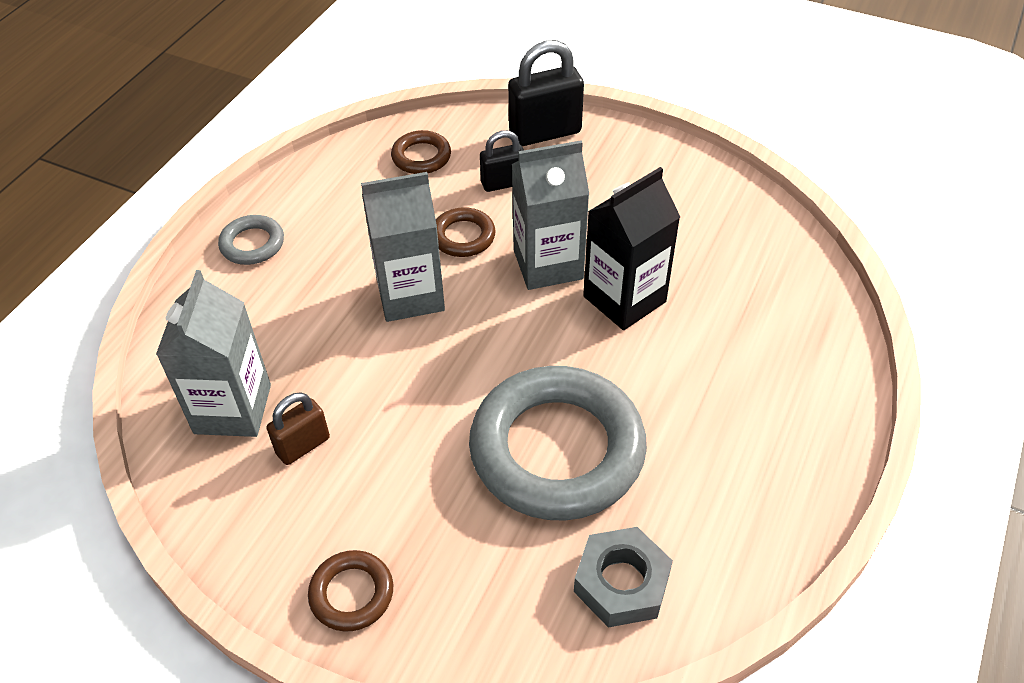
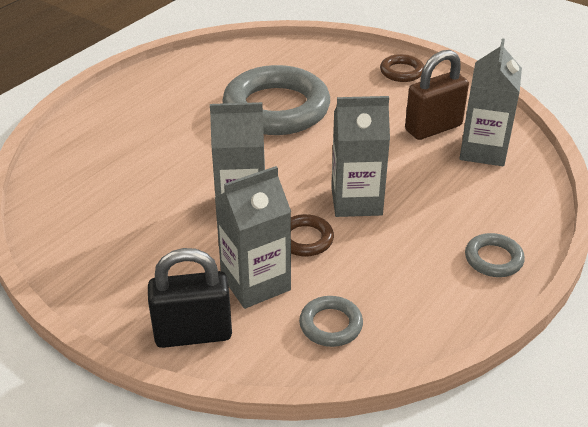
camera: 170 degrees left, 10 degrees down
brown padlock [266,393,330,465] -> brown padlock [405,50,469,140], size x1.69
brown ring [391,130,451,174] -> grey ring [299,296,363,347]
black padlock [480,130,524,192] -> grey carton [215,166,291,309]
grey nut [574,527,673,627] -> none
black carton [583,167,680,330] -> none

